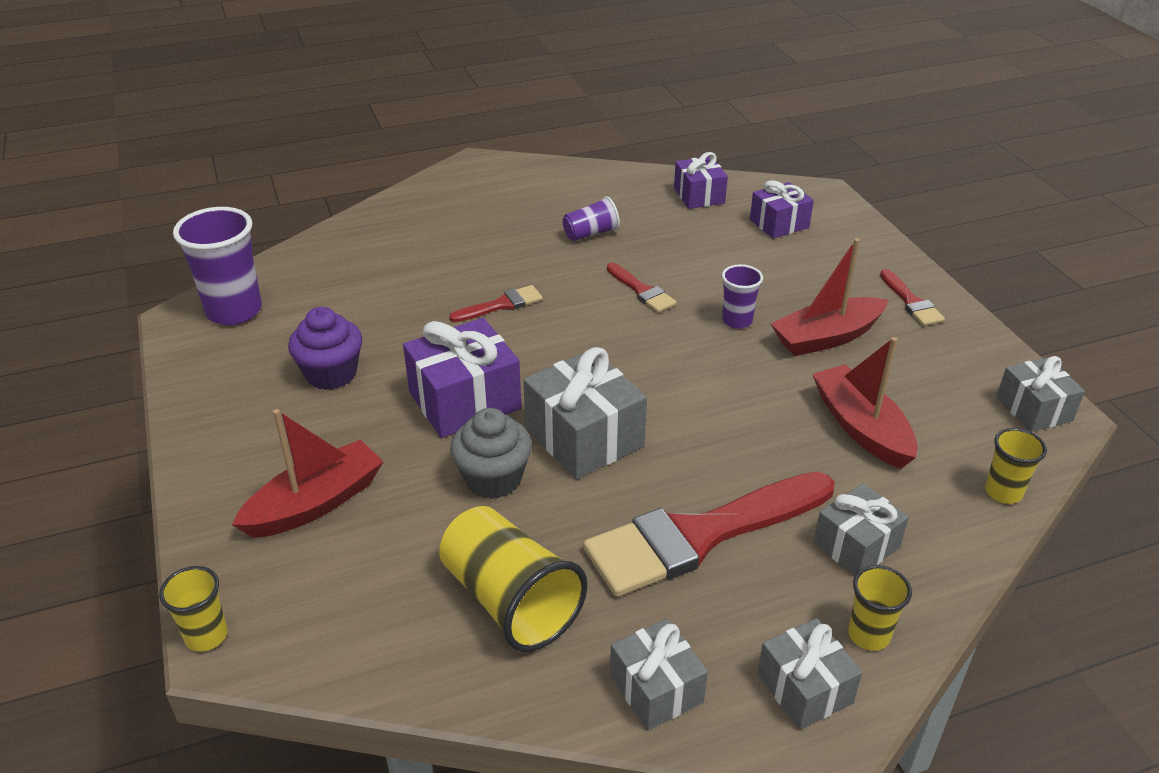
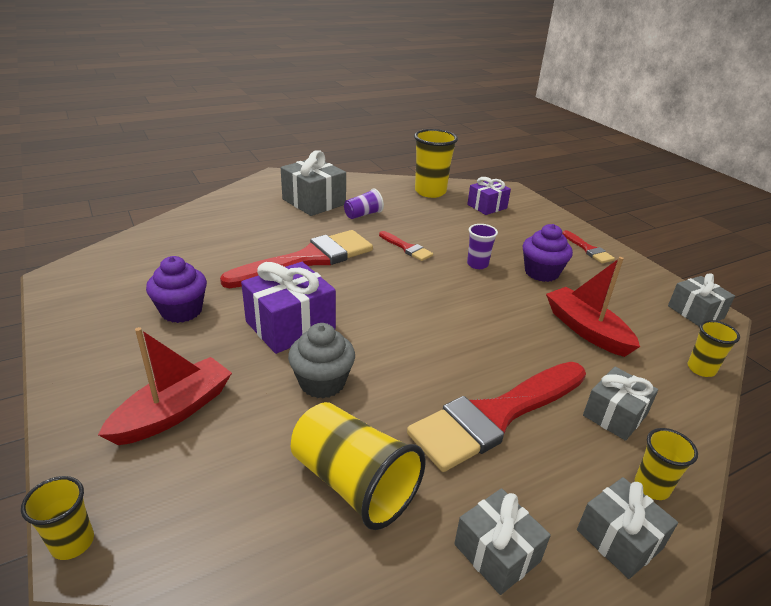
camera: 10 degrees left, 5 degrees down
purple cup [173,207,262,325] -> none
red brush [449,285,543,322] -> red brush [220,230,373,288], size x2.23
grey gift [523,347,647,479] -> grey gift moved to [281,150,346,216]
purple gift [674,152,728,209] -> yellow cup [414,129,458,198]
red boat [771,238,888,356] -> purple cupcake [523,224,573,282]

